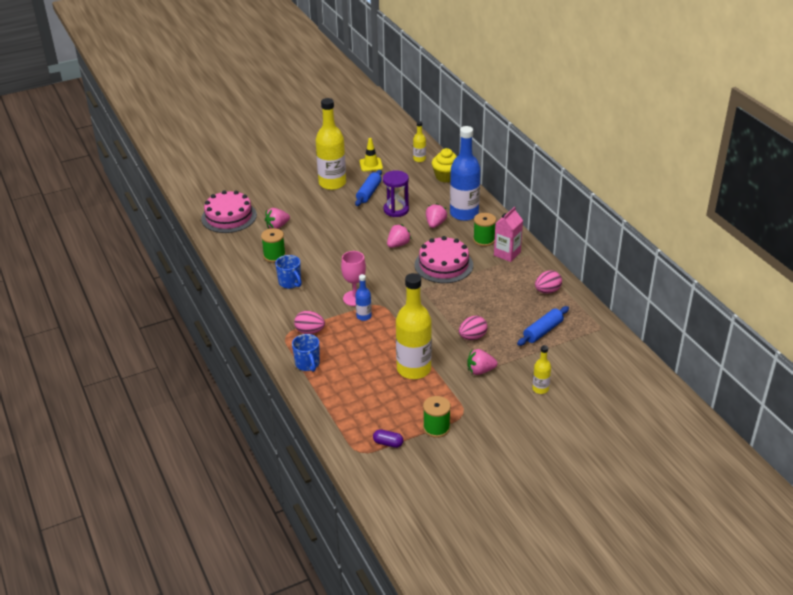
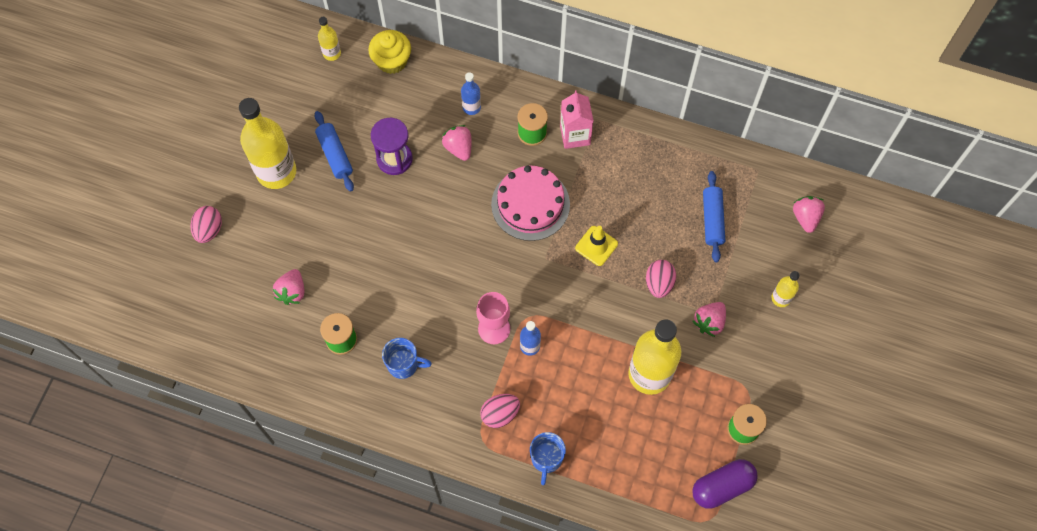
camera: 45 degrees left, 30 degrees up
pink cake [201,190,257,233] -> none
blue mug [292,334,320,372] -> blue mug turned 75 degrees clockwise [530,432,566,485]
yellow traffic cone [359,138,383,172] -> yellow traffic cone moved to [575,226,618,266]
purple capsule [373,429,403,448] -> purple capsule [692,459,758,509], size x1.83
pink strawberry [387,224,411,248] -> pink strawberry moved to [793,196,825,233]
blue bottle [450,126,480,221] -> blue bottle [461,72,481,115], size x0.47
pink egg [535,270,562,294] -> pink egg moved to [191,206,222,243]

